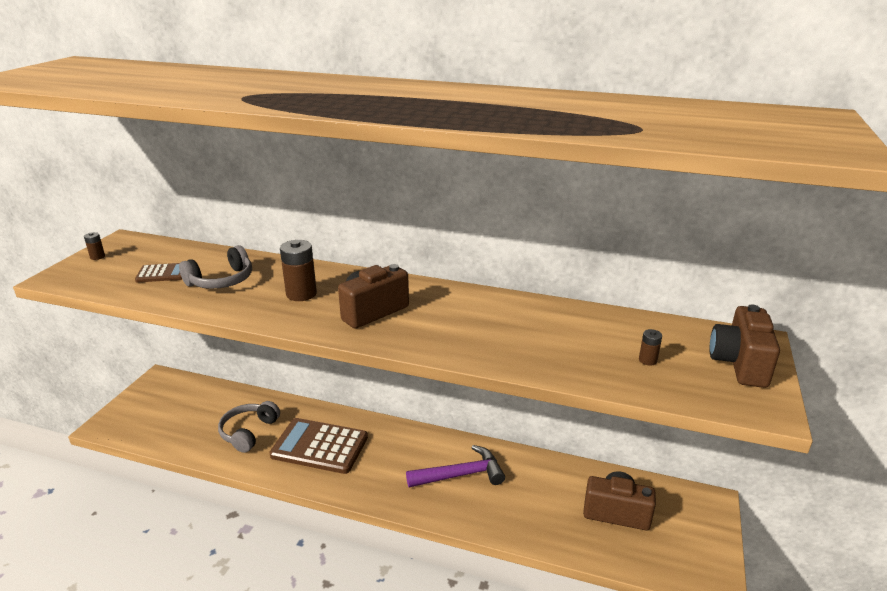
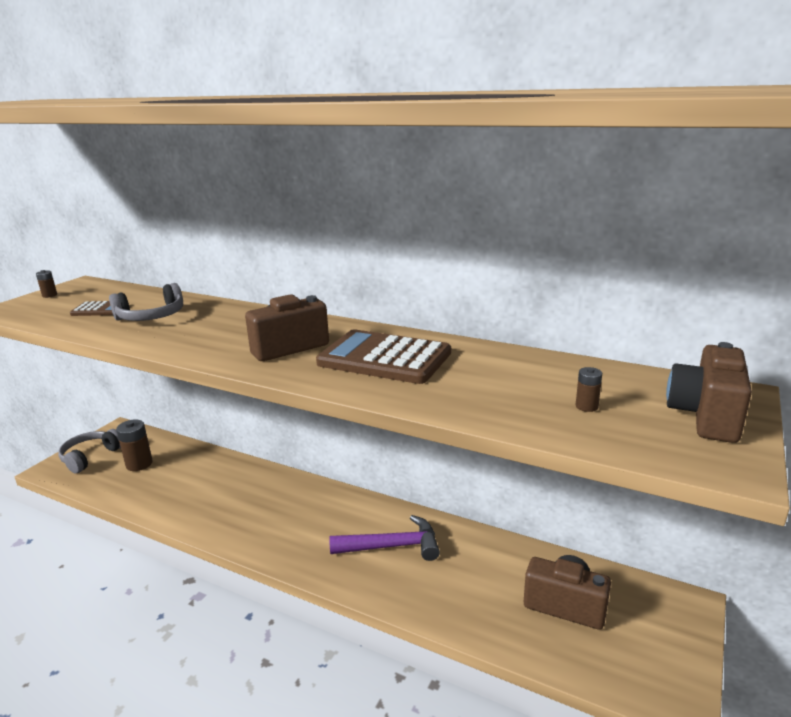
camera: 10 degrees right, 5 degrees down
grey headphones [218,401,280,453] -> grey headphones moved to [58,429,121,474]
brown calculator [270,418,368,474] -> brown calculator moved to [316,329,451,384]
brown battery [280,240,317,301] -> brown battery moved to [116,419,153,471]

